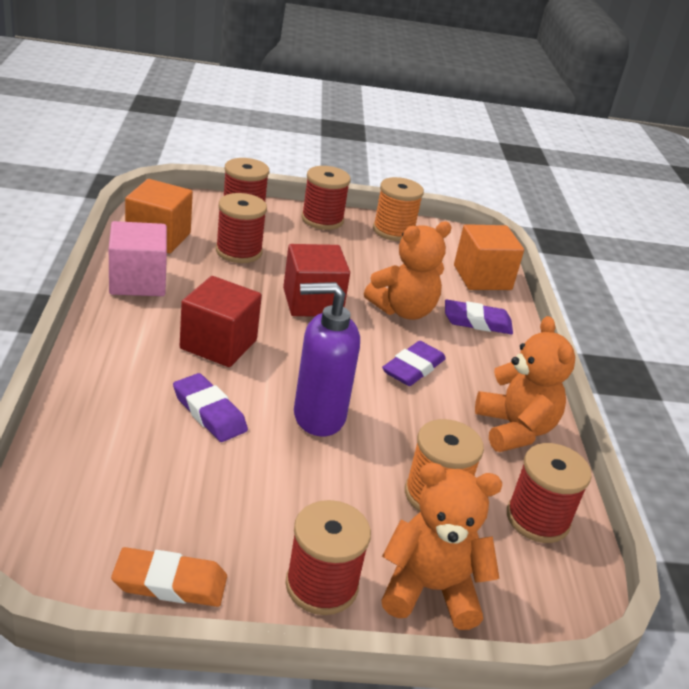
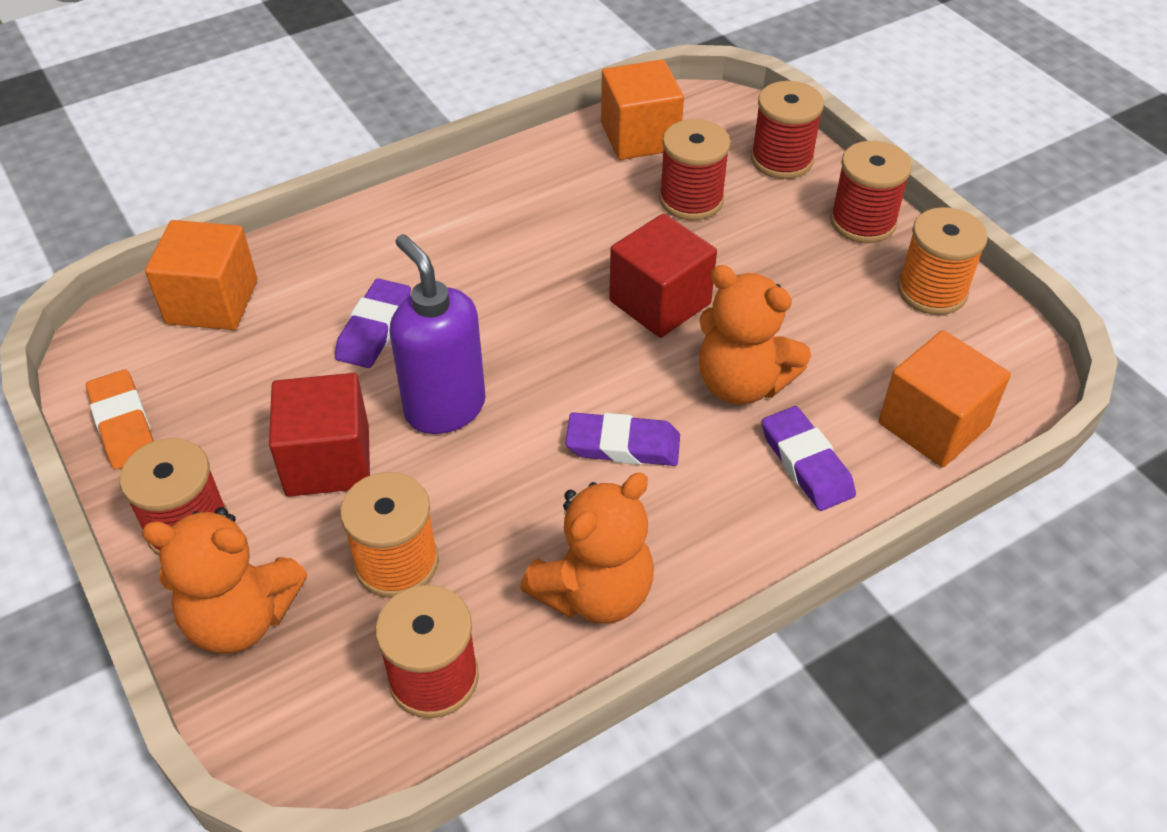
camera: 65 degrees right, 15 degrees up
pink cube [109,221,167,296] -> none
red cube [180,276,262,367] -> red cube moved to [269,373,370,497]
orange teddy bear [381,463,502,630] -> orange teddy bear turned 120 degrees clockwise [142,507,308,654]
none -> orange cube [145,220,257,330]

